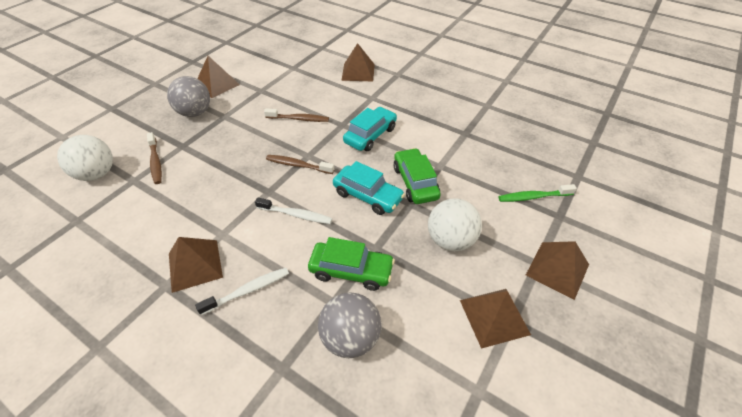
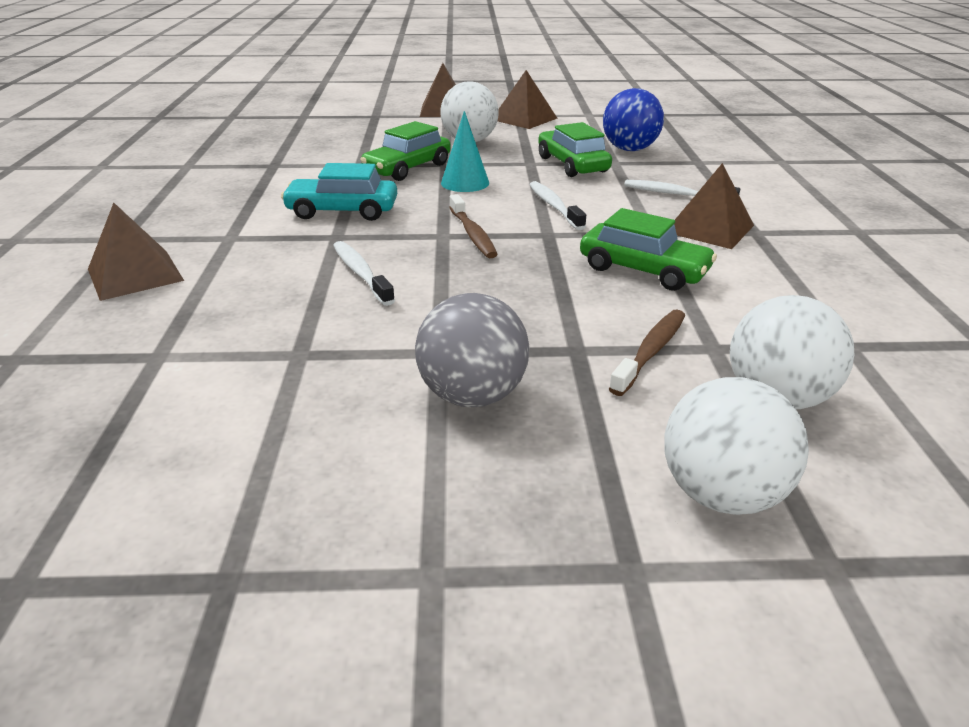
camera: 125 degrees left, 15 degrees down
brown pyramid [197,56,240,98] -> none
brown toothbrush [264,108,329,122] -> white toothbrush [333,241,395,306]
grey ball [318,292,382,358] -> blue ball [603,88,664,151]
turquoise car [333,161,405,215] -> turquoise cone [441,111,489,192]
green toothbrush [499,184,577,202] -> none
none -> green car [580,208,717,291]
none -> white ball [664,377,809,515]

